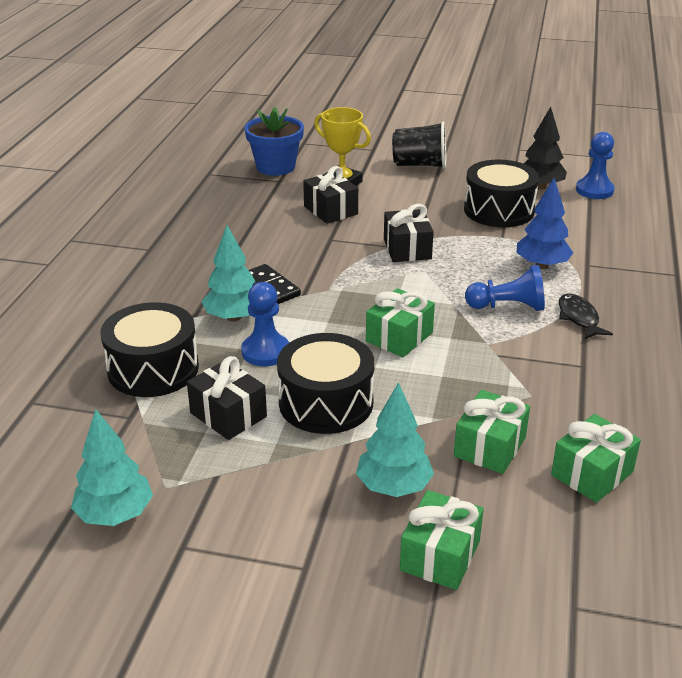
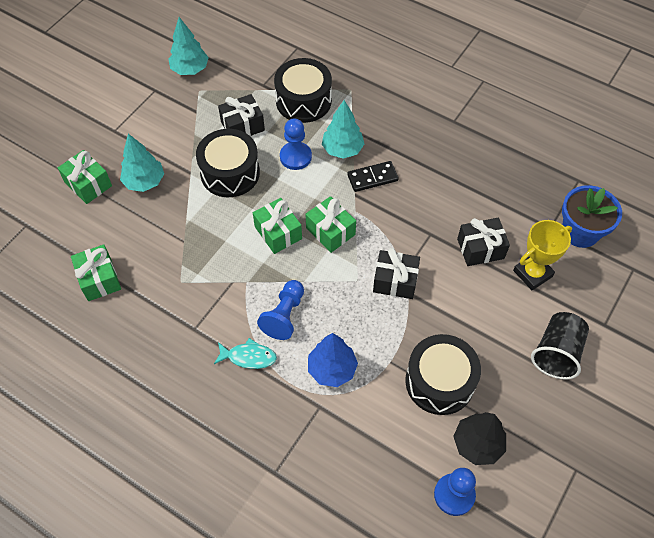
camera: 110 degrees right, 25 degrees up
green gift [454,390,530,474] -> green gift moved to [305,196,356,253]
black fish [559,294,613,339] -> turquoise fish [214,338,277,369]

